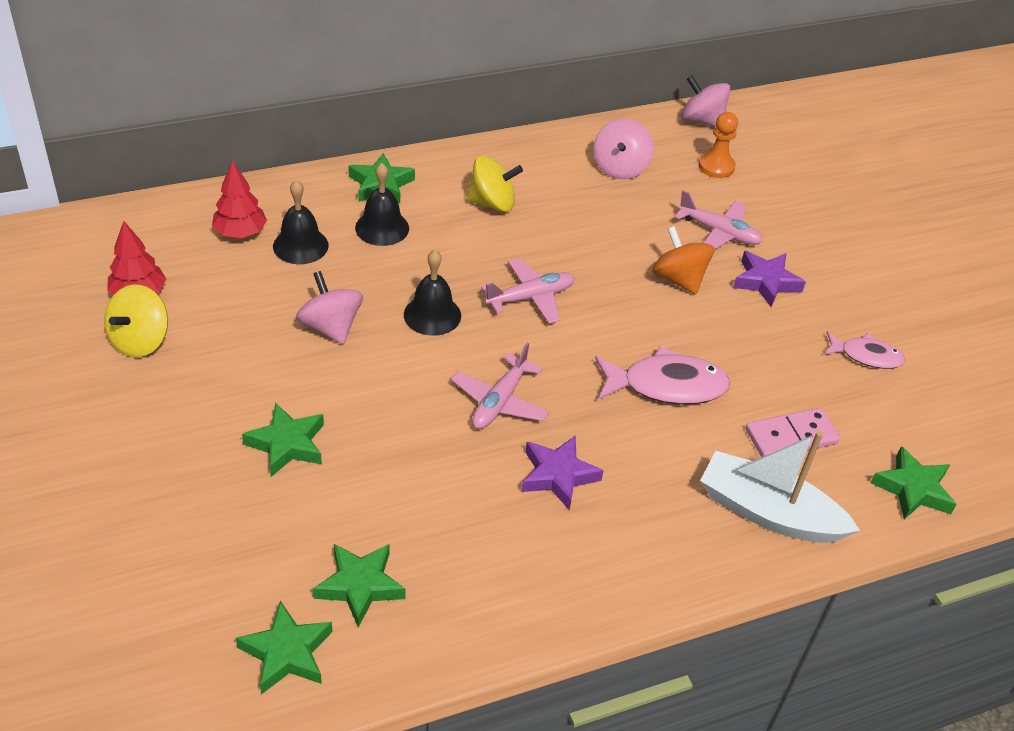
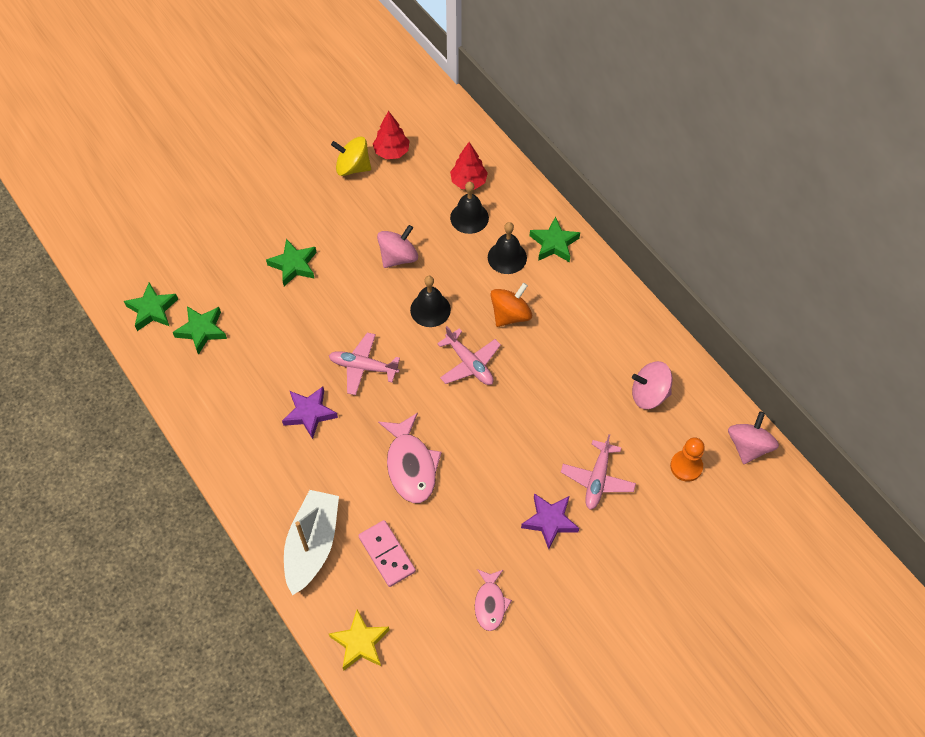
camera: 80 degrees right, 15 degrees up
yellow spinning top [466,156,523,212] -> none
orange spinning top [652,226,715,294] -> orange spinning top moved to [491,283,532,327]
green star [871,446,957,520] -> yellow star [329,610,389,670]

